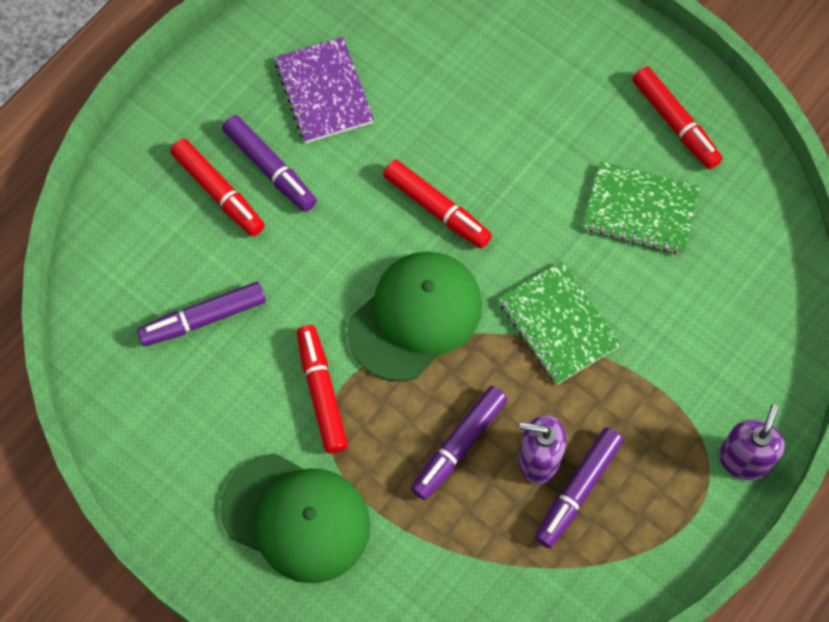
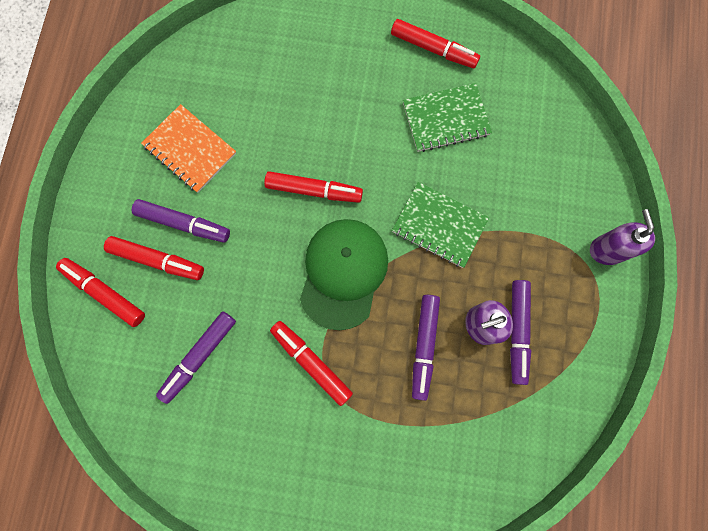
camera: 30 degrees left, 10 degrees up
green cap [220,453,370,583] -> none
purple notebook [275,37,374,143] -> orange notebook [141,104,236,193]
none -> red marker [56,258,145,327]

